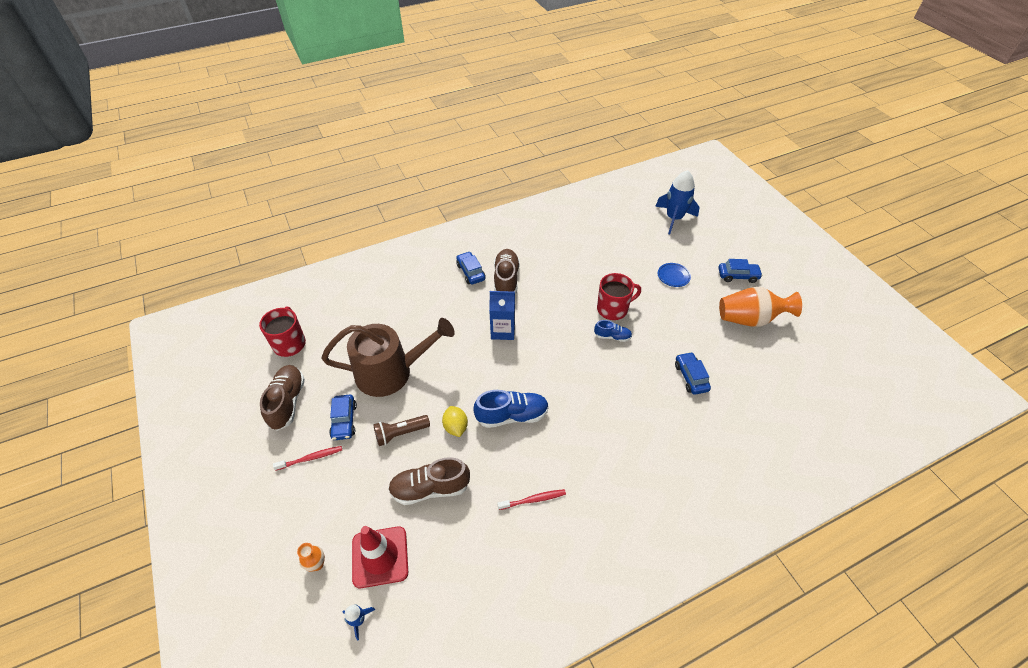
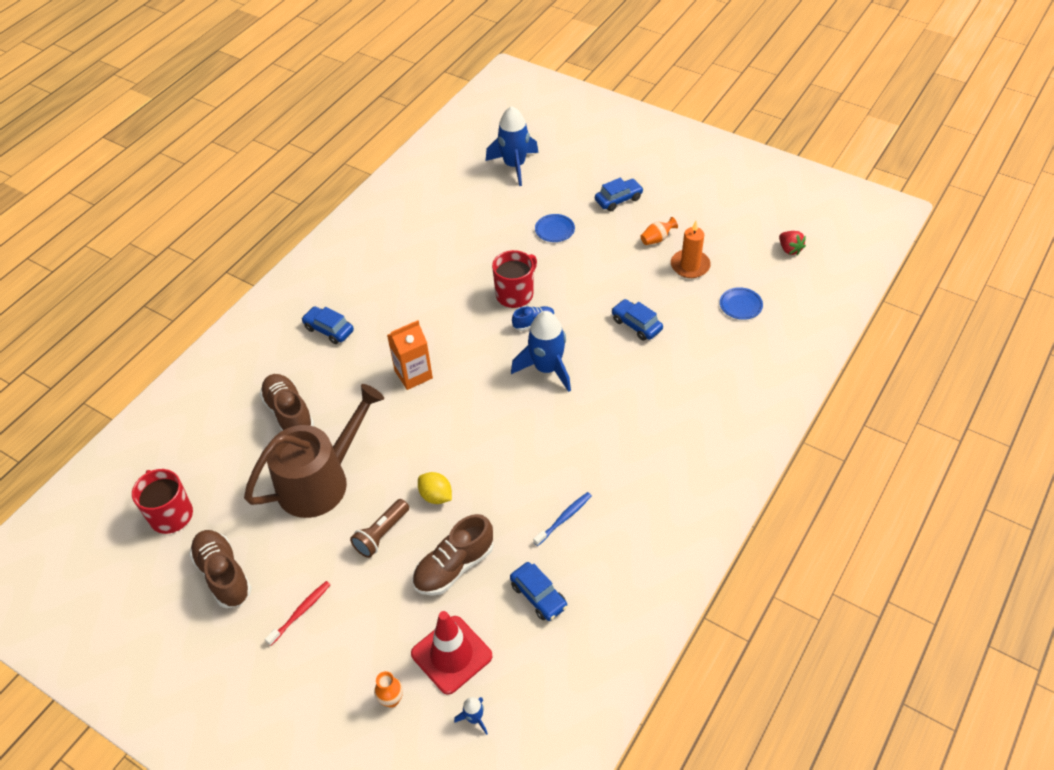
camera: 30 degrees left, 0 degrees up
blue car [329,395,357,440] -> blue car moved to [510,562,568,621]
blue shoe [473,390,549,428] -> none
blue carton [489,291,515,340] -> orange carton [387,320,433,390]
brown shoe [494,249,520,294] -> brown shoe moved to [259,374,314,431]
red toothbrush [497,489,566,510] -> blue toothbrush [533,492,592,546]
orange vase [719,287,802,327] -> orange vase [641,217,678,245], size x0.45
none -> blue rocket [511,311,571,392]
none -> orange candle [671,221,711,278]
none -> blue plate [720,287,763,320]
none -> red strawberry [779,231,806,255]

